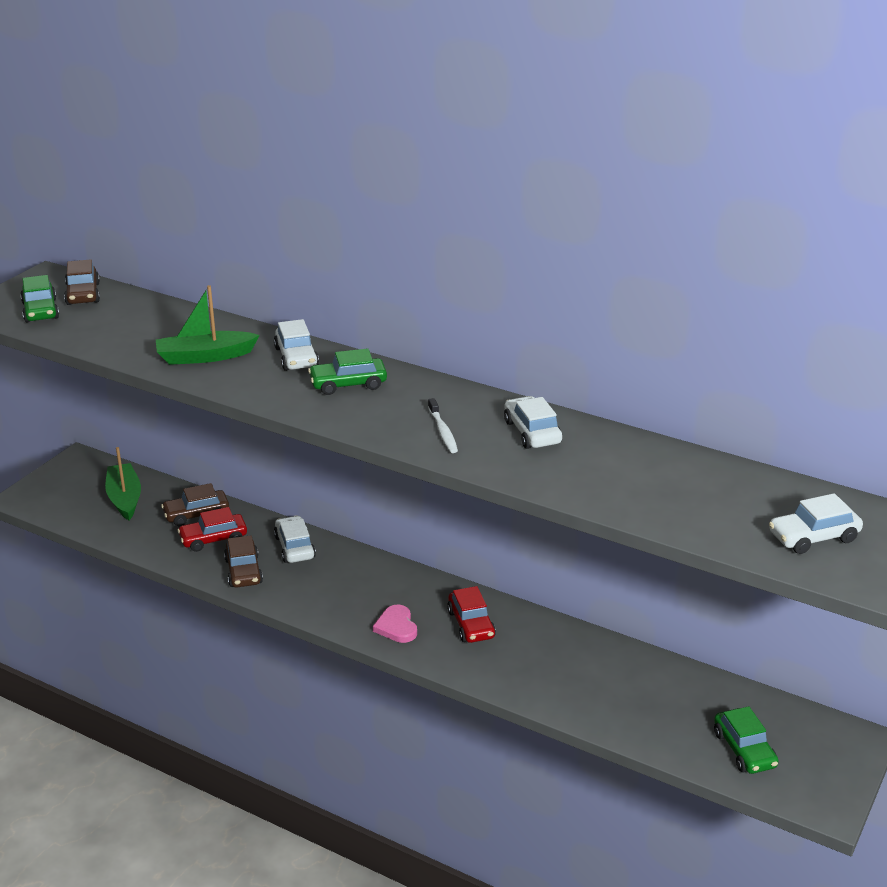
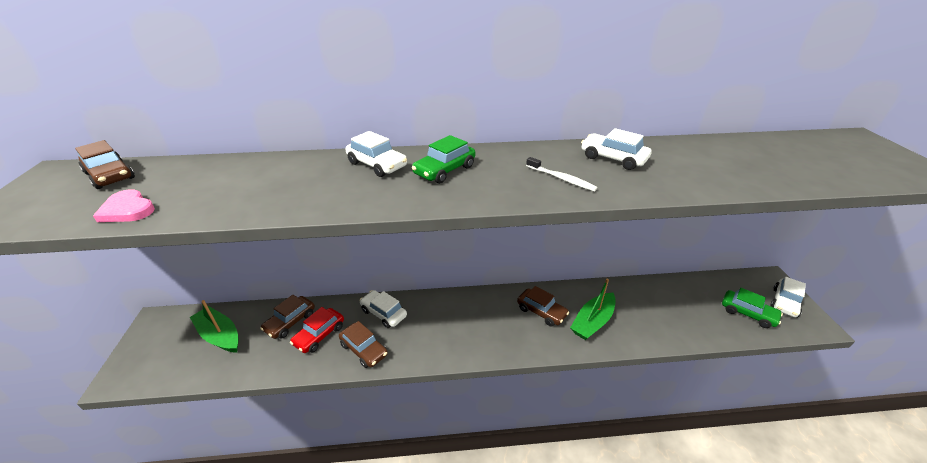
camera: 35 degrees left, 5 degrees up
green car [20,275,59,322] -> none
green boat [156,285,259,365] -> green boat moved to [570,279,616,340]
pink heart [373,604,417,643] -> pink heart moved to [93,189,155,222]
red car [447,586,496,643] -> brown car [517,286,569,327]
white car [769,493,863,554] -> white car moved to [771,277,806,318]

